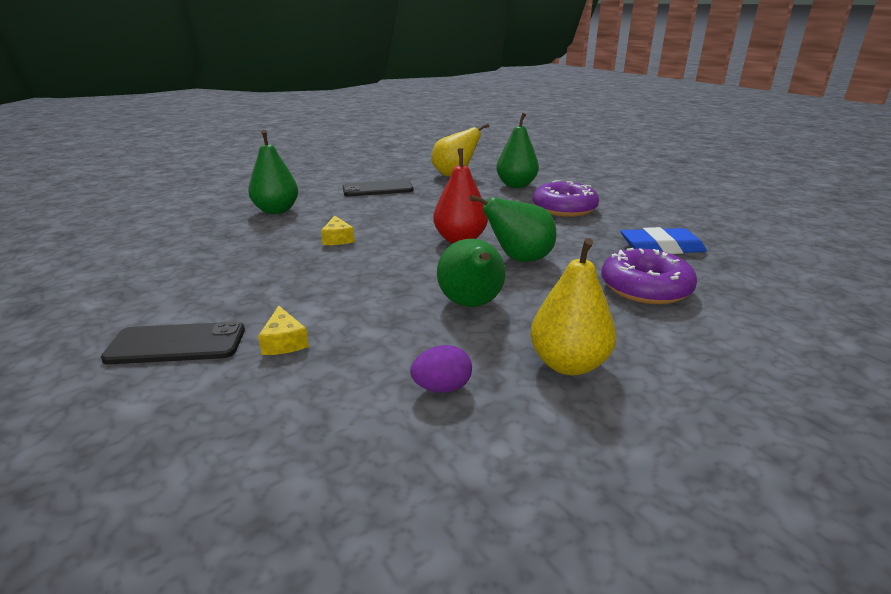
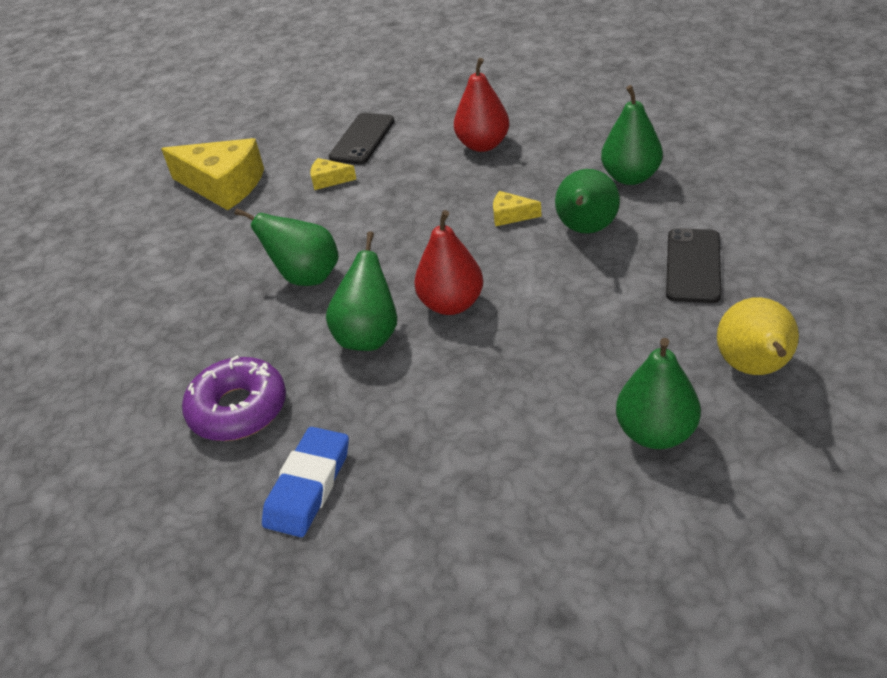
camera: 120 degrees right, 15 degrees up
purple egg [410,345,472,393] -> none
yellow pear [530,238,616,375] -> none
purple donut [533,180,599,217] -> none
none -> yellow cheese [161,138,264,210]
none -> red pear [454,58,509,152]
none -> green pear [555,169,620,234]

